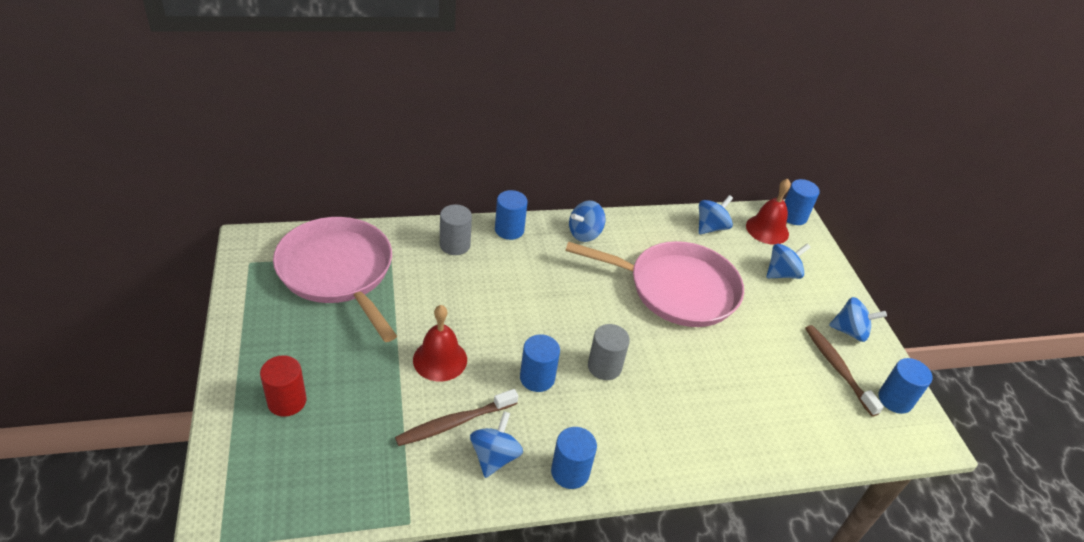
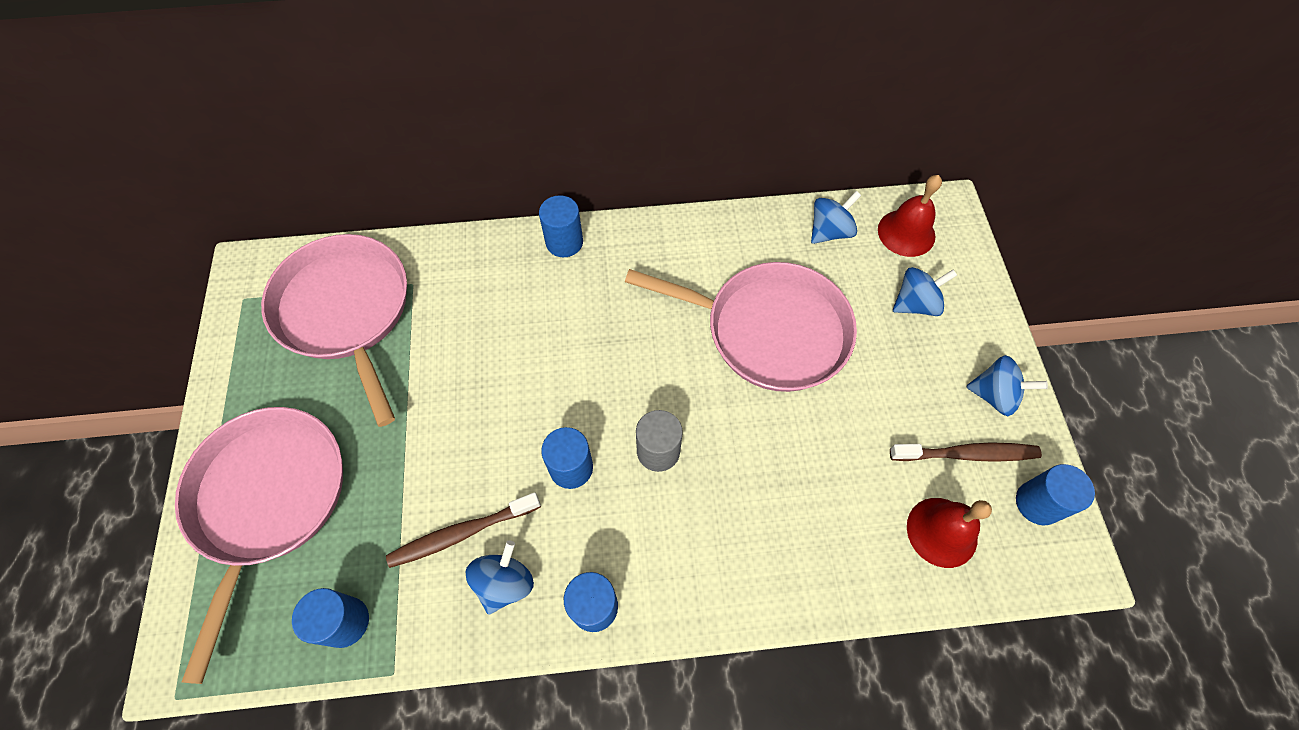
camera: 10 degrees right, 20 degrees up
red cylinder [260,355,306,417] -> pink pan [175,407,343,684]
red bell [413,305,467,381] -> red bell moved to [907,498,992,568]
grey cylinder [440,204,472,255] -> none
blue spinning top [569,200,605,242] -> none
blue cylinder [784,179,820,225] -> blue cylinder moved to [292,588,369,648]
brown toothbrush [805,325,884,417] -> brown toothbrush turned 105 degrees clockwise [890,442,1042,462]

